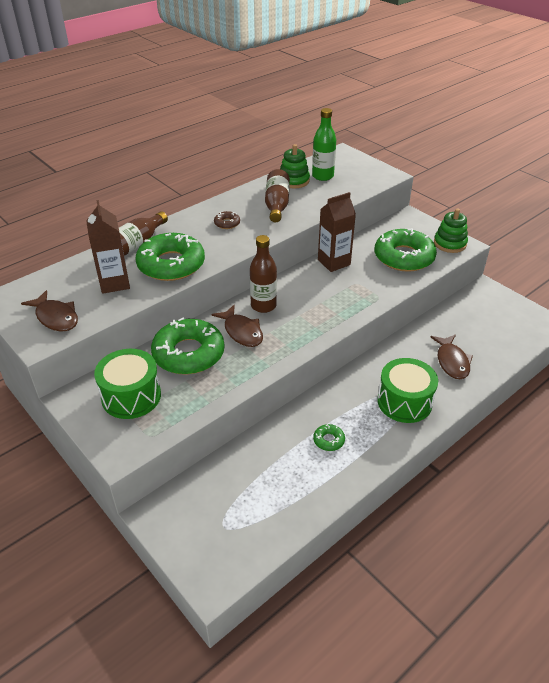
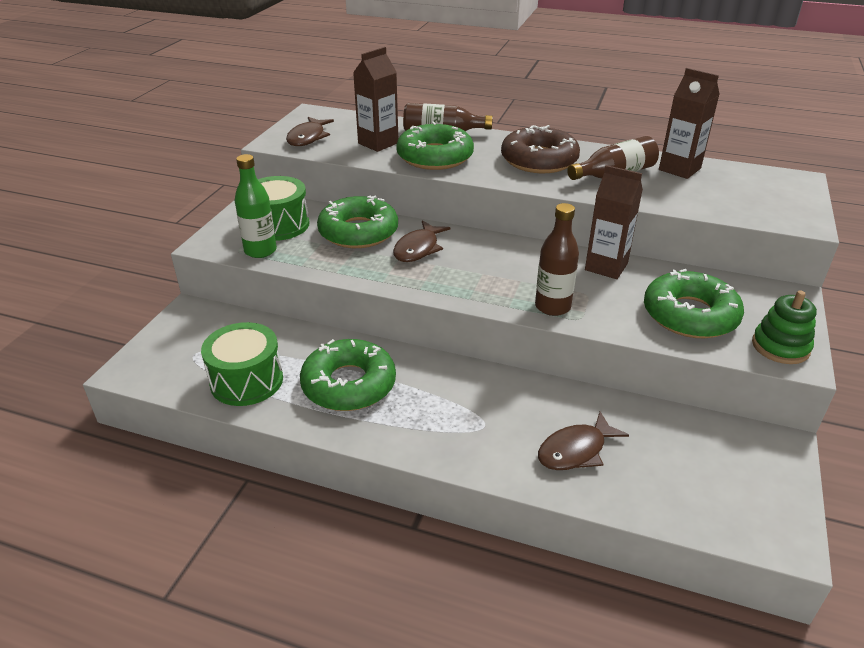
camera: 60 degrees right, 5 degrees down
brown donut [214,211,240,229] -> brown donut [501,125,580,173], size x2.38
brown bottle [250,235,277,313] -> brown bottle moved to [535,203,579,316]
green stacking toy [280,144,310,188] -> brown carton [659,68,720,179]
green bottle [312,108,336,181] -> green bottle moved to [235,154,277,258]
green donut [313,424,345,451] -> green donut [300,339,396,411], size x2.38
green drum [377,358,438,423] -> green drum moved to [201,322,283,406]

